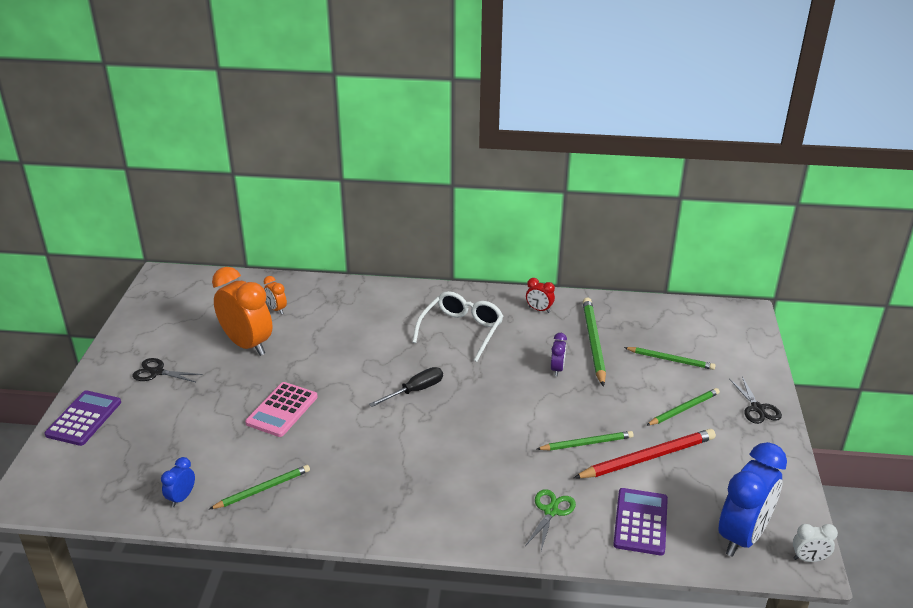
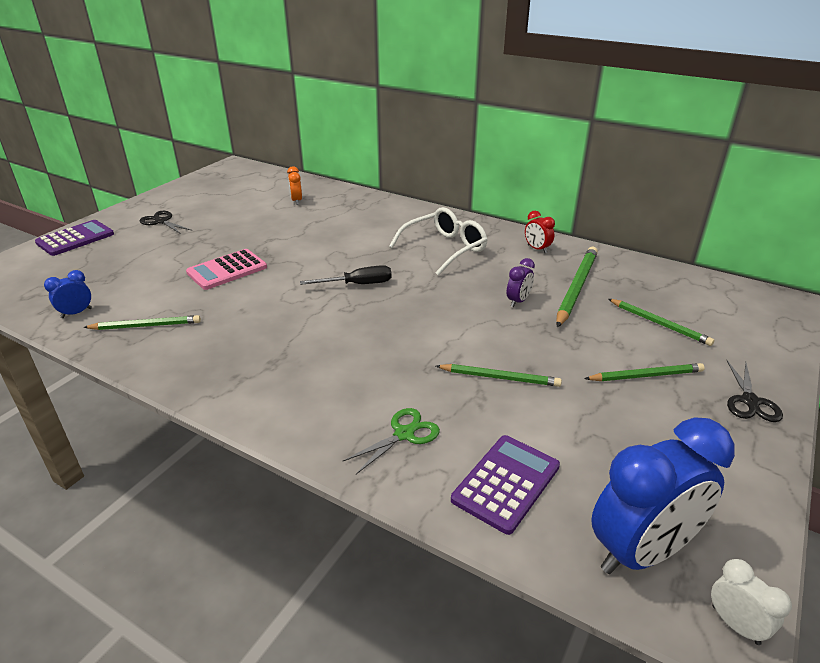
camera: 25 degrees right, 0 degrees up
orange clock [212,267,273,356] -> none
red pencil [574,429,716,478] -> none
white clock [793,524,838,562] -> white clock turned 150 degrees counterclockwise [711,559,792,645]

